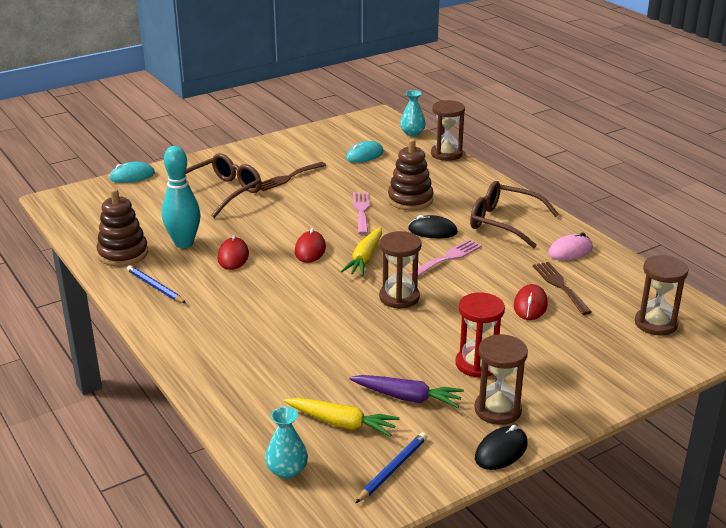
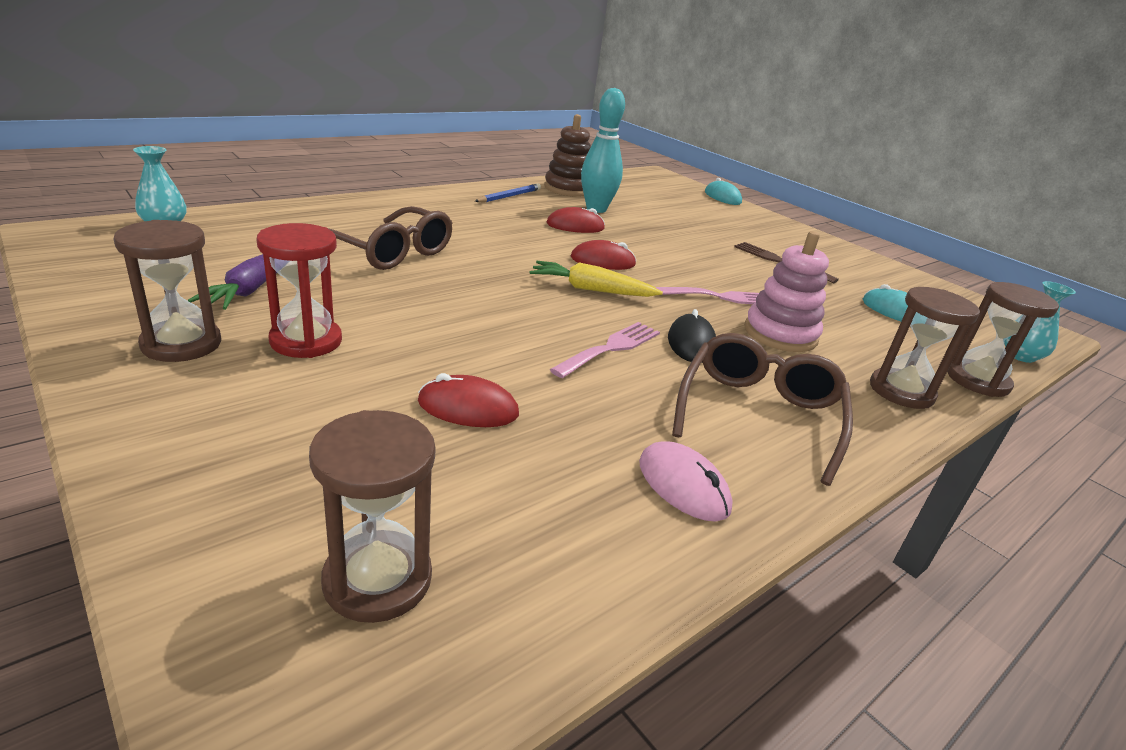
camera: 80 degrees right, 0 degrees up
brown glasses [186,153,262,218] -> brown glasses moved to [328,206,452,270]
yellow carrot [284,398,399,437] -> none
blue pencil [355,432,427,503] -> none
brown hourglass [379,231,422,309] -> brown hourglass moved to [870,287,980,409]
brown stacking toy [388,139,433,210] -> pink stacking toy [744,231,829,352]
pink fork [409,239,482,276] -> pink fork turned 90 degrees counterclockwise [550,322,660,378]
black mouse [475,425,528,470] -> none
brown fork [533,262,592,315] -> none

